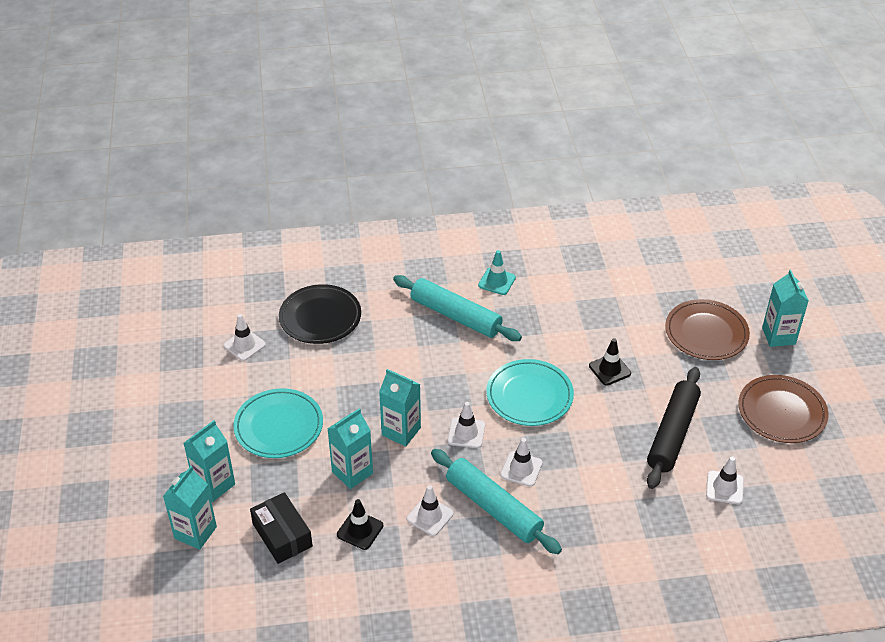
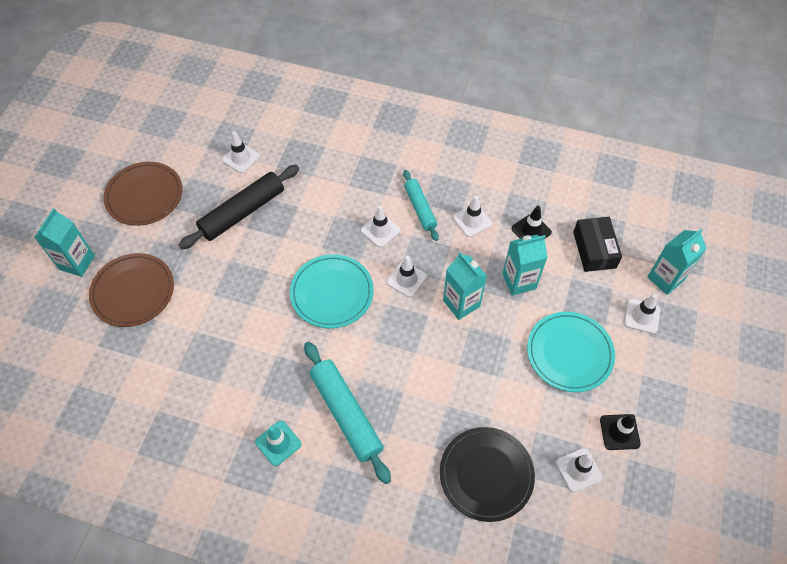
camera: 155 degrees left, 15 degrees up
turquoise carton [184,420,235,502] -> white traffic cone [624,294,660,334]
turquoise rolling pin [431,449,562,554] -> turquoise rolling pin [403,170,439,241], size x0.62
black traffic cone [589,338,631,386] -> black traffic cone moved to [600,414,641,450]

